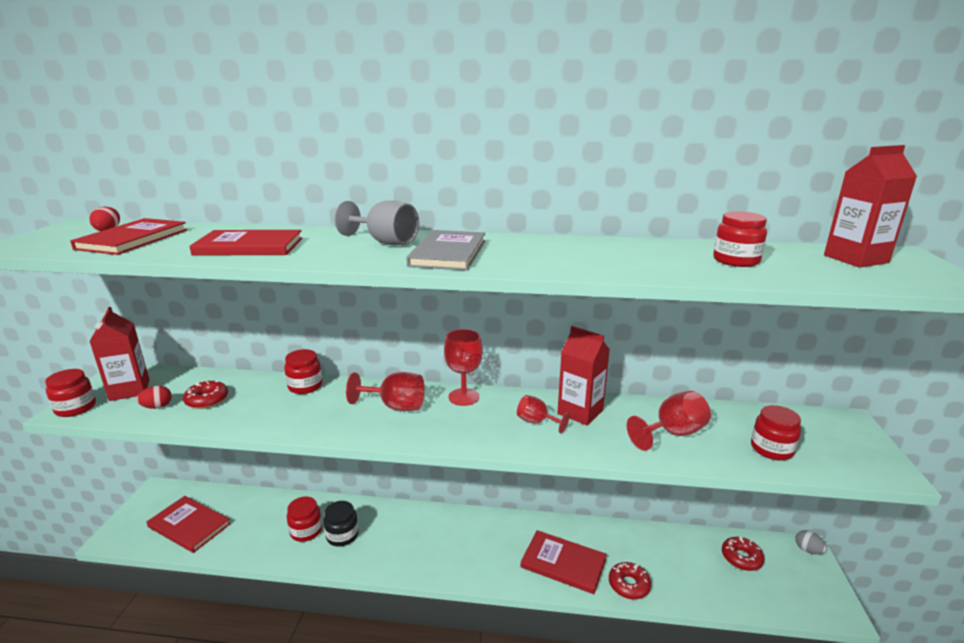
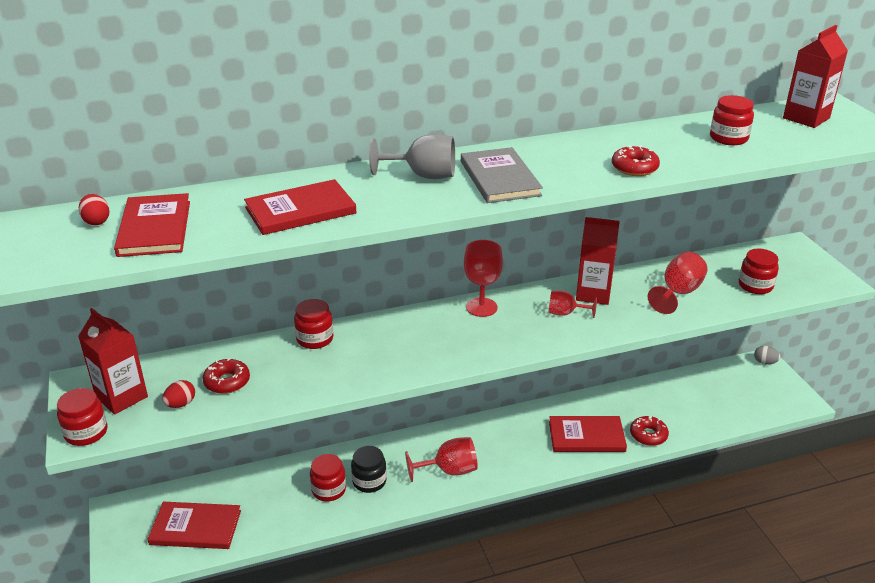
camera: 25 degrees left, 10 degrees up
red goblet [346,372,425,411] -> red goblet moved to [405,437,478,482]
red donut [722,537,764,571] -> red donut moved to [612,145,660,176]

